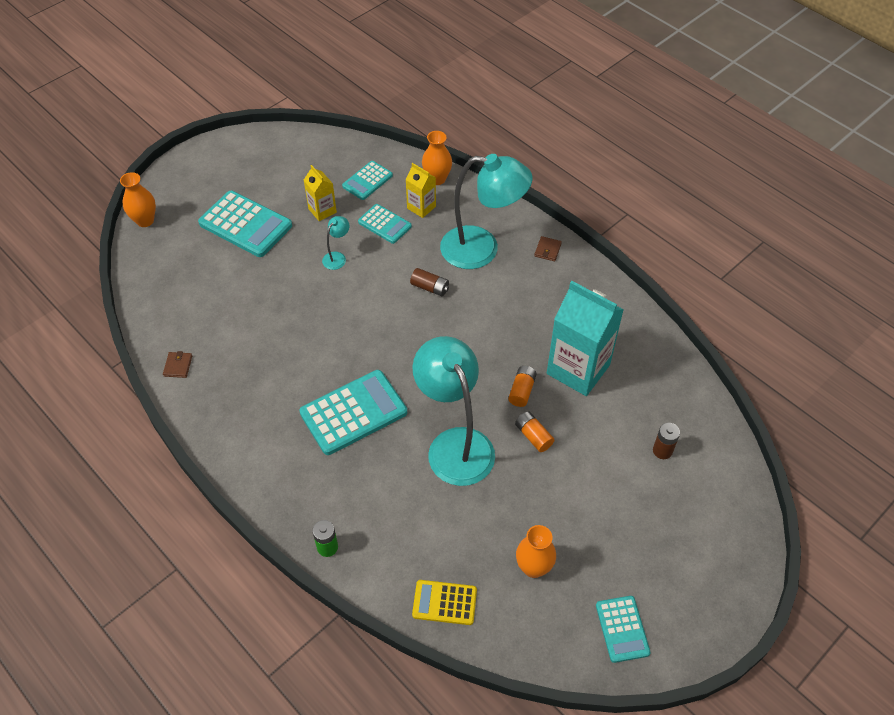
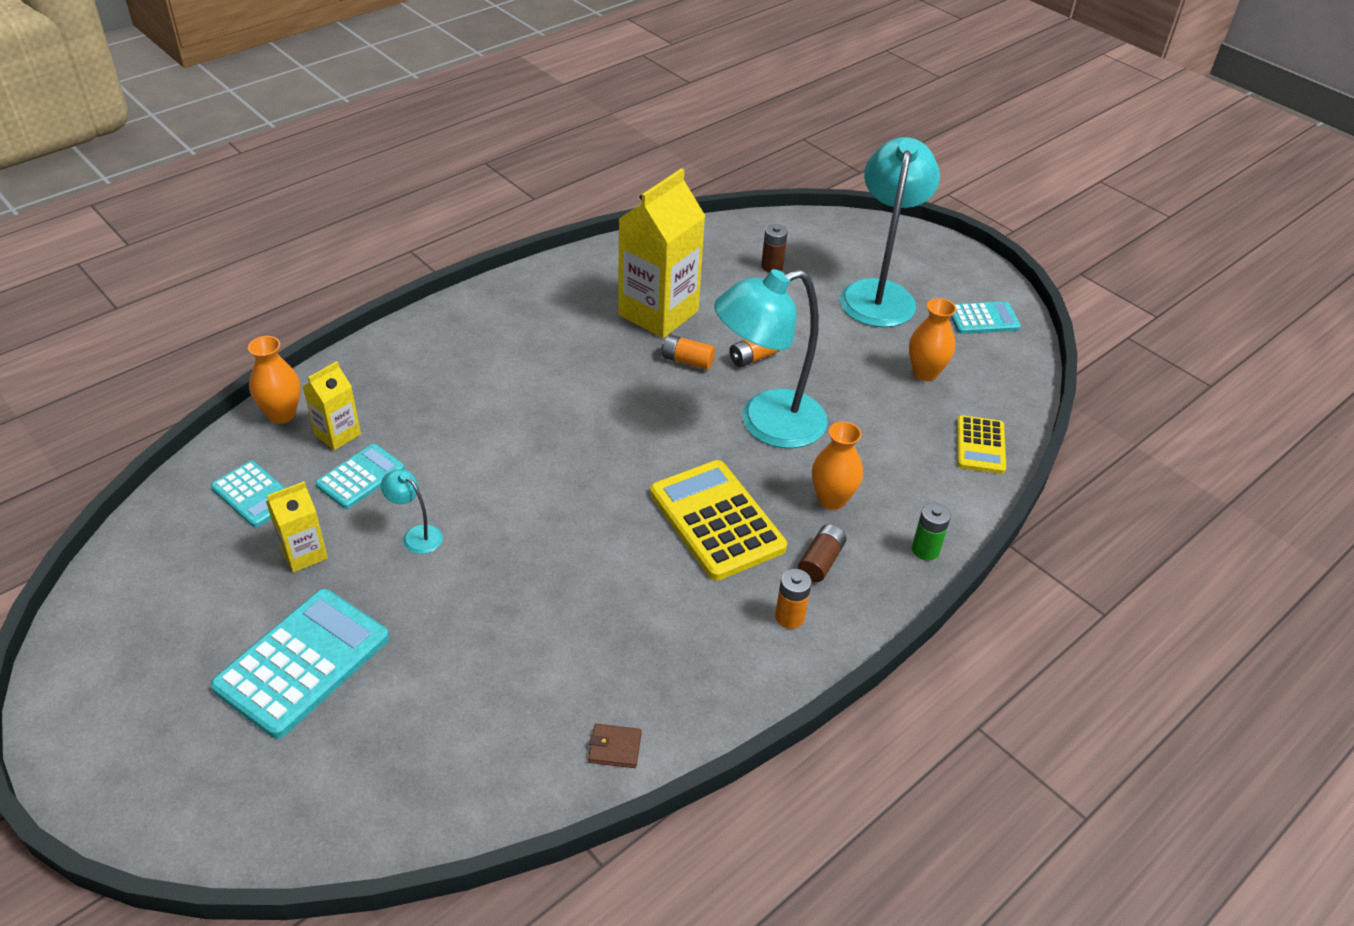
camera: 90 degrees left, 10 degrees down
orange vase [120,172,156,227] -> orange vase moved to [812,421,863,510]
turquoise calculator [299,370,407,455] -> yellow calculator [650,460,787,581]
brown battery [410,268,449,296] -> brown battery moved to [798,524,846,582]
turquoise lamp [440,154,533,269] -> turquoise lamp moved to [840,137,940,327]
brown wallet [534,236,562,261] -> none
turquoise carton [547,281,624,396] -> yellow carton [618,168,705,338]
none -> orange battery [775,569,812,629]

